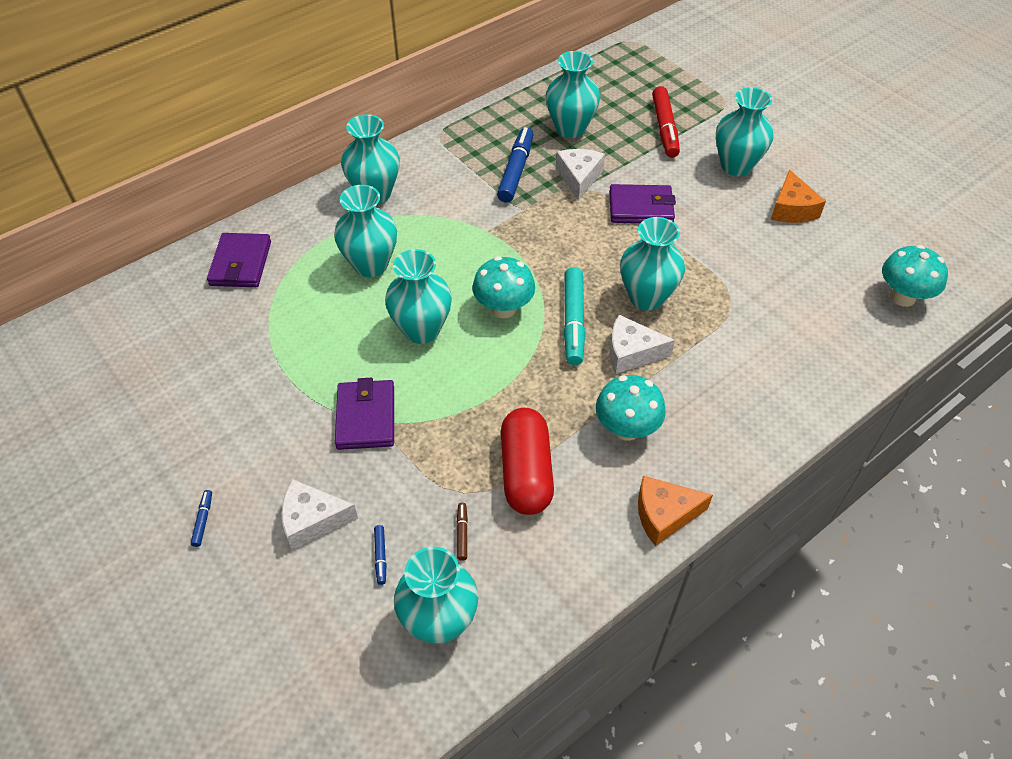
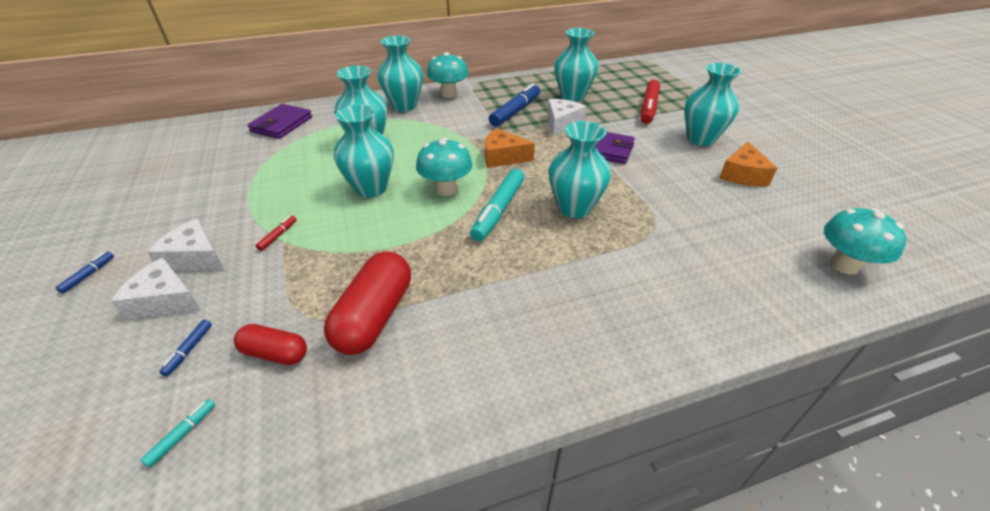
camera: 20 degrees right, 10 degrees down
purple wallet [335,378,394,450] -> red marker [256,216,297,251]
turquoise vase [394,547,478,644] -> turquoise marker [140,399,215,468]
brown marker [457,503,468,561] -> red capsule [234,324,307,365]
turquoise mushroom [596,375,666,441] -> turquoise mushroom moved to [427,52,469,98]
white cheese [610,315,675,374] -> white cheese moved to [147,218,224,271]
orange cheese [638,476,713,546] -> orange cheese moved to [485,128,535,168]

